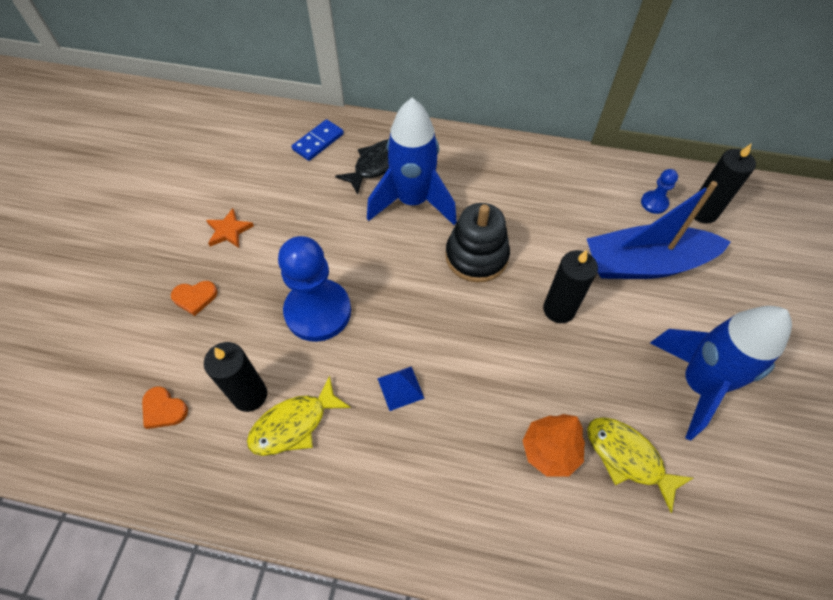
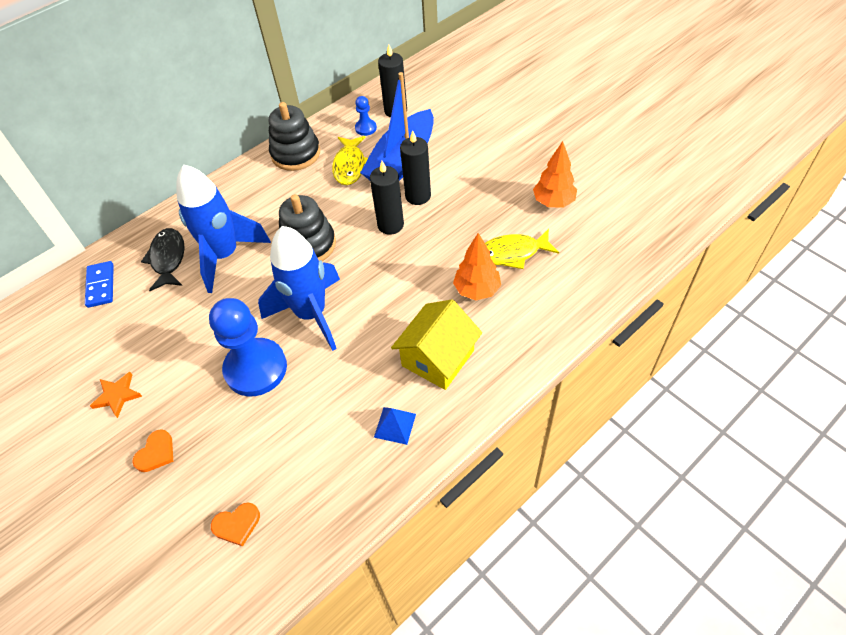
camera: 50 degrees left, 5 degrees down
black candle [204,342,267,412] -> black candle moved to [400,130,431,205]
yellow fish [247,375,351,456] -> yellow fish moved to [332,136,368,185]
blue pyramid [377,366,425,411] -> blue pyramid moved to [374,407,416,445]
blue rocket [650,306,792,441] -> blue rocket moved to [258,226,340,351]
none -> black stacking toy [269,102,320,171]
none -> yellow house [391,299,482,390]
none -> orange tree [533,141,577,207]

